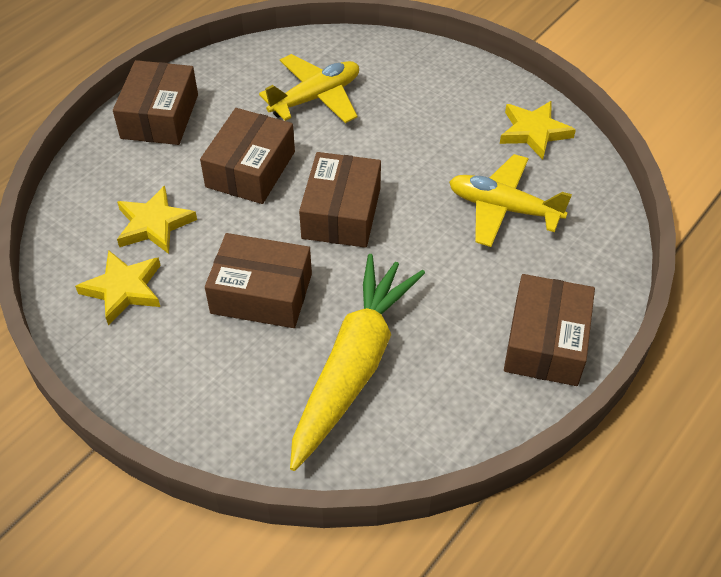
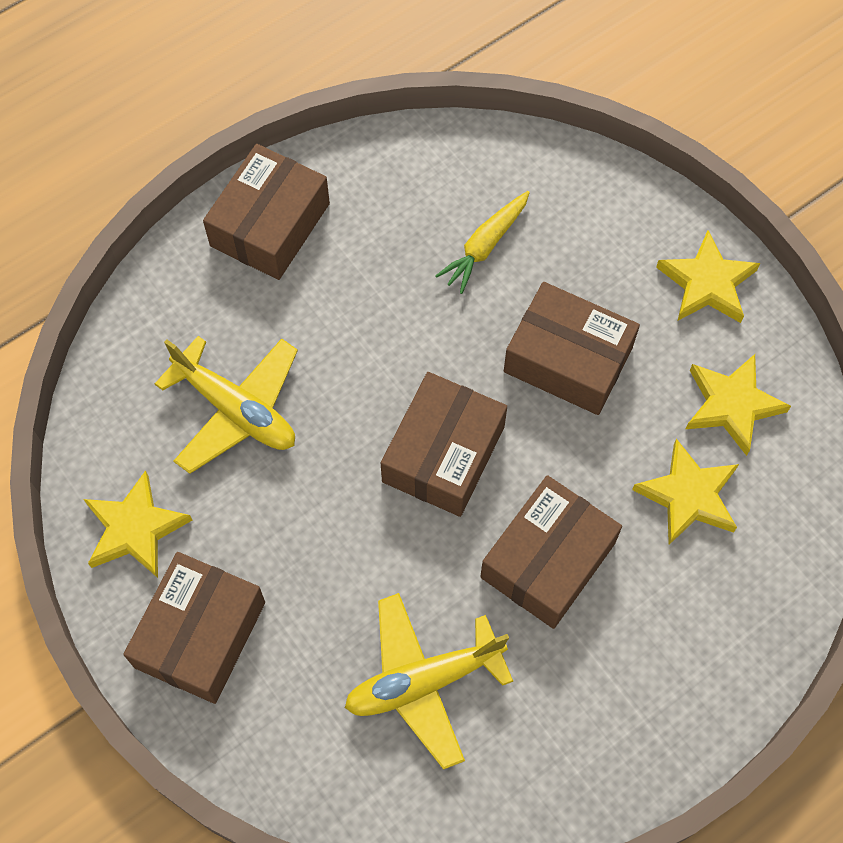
camera: 165 degrees left, 15 degrees up
brown box [113,60,198,145] -> brown box moved to [123,552,265,704]
yellow carrot [290,254,425,471] -> yellow carrot [435,191,530,294], size x0.47
none -> yellow star [656,230,760,323]

